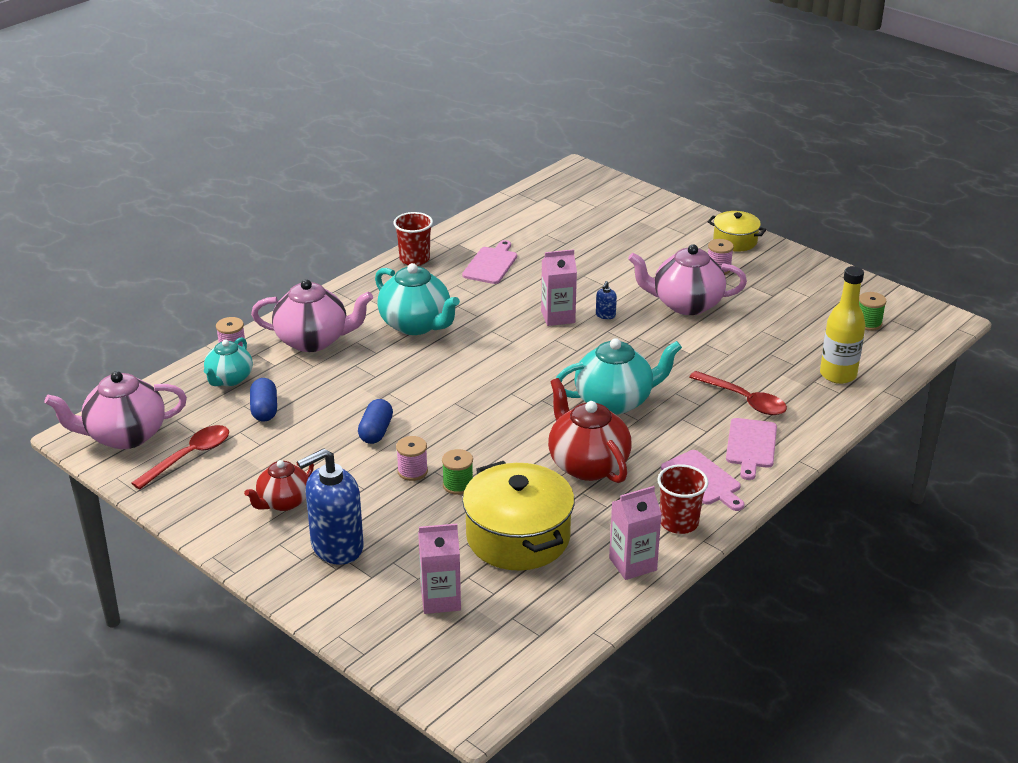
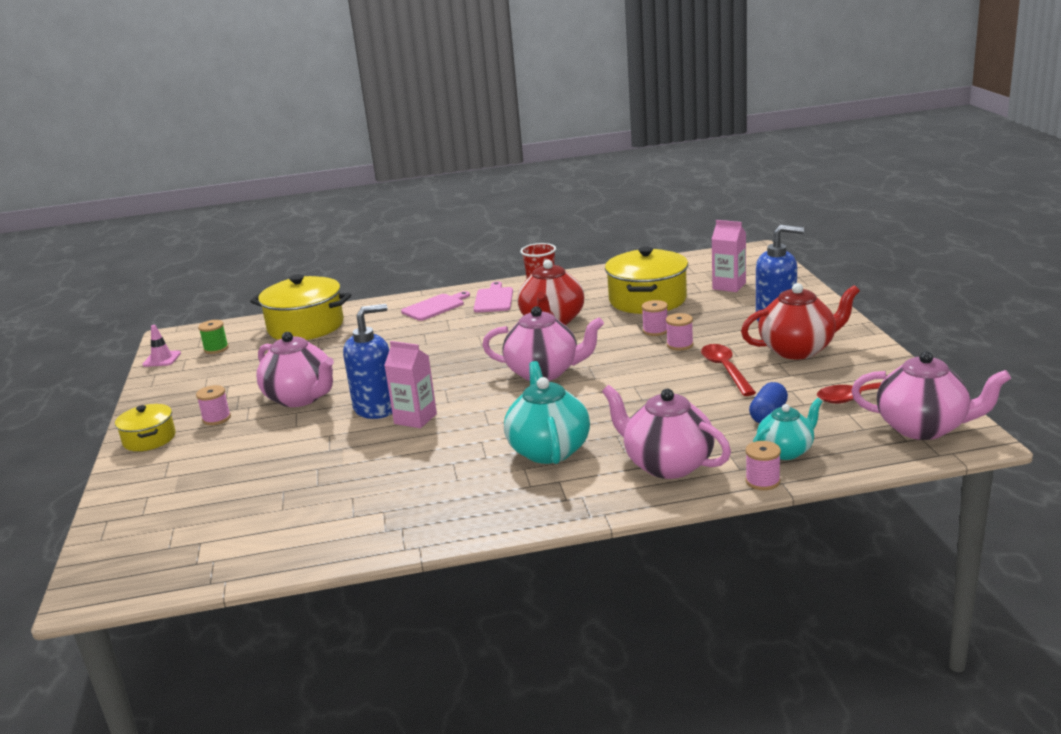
camera: 140 degrees left, 10 degrees down
red teapot [244,460,314,511] -> red teapot [741,283,860,359], size x1.59
blue capsule [358,399,393,444] -> none
red cup [393,212,433,266] -> none
green spool [442,449,473,495] -> pink spool [642,300,668,336]
pink cutting board [462,240,517,284] -> none
turquoise teapot [556,338,682,415] -> none
blue soap dispenser [596,281,617,319] -> blue soap dispenser [343,304,392,419], size x2.48
pink carton [609,486,662,580] -> none
red spoon [689,371,787,415] -> red spoon moved to [701,344,756,396]
yellow bottle [820,266,865,384] -> yellow pot [250,274,351,340]
none -> pink traffic cone [142,325,181,367]
none -> pink teapot [482,306,604,381]

